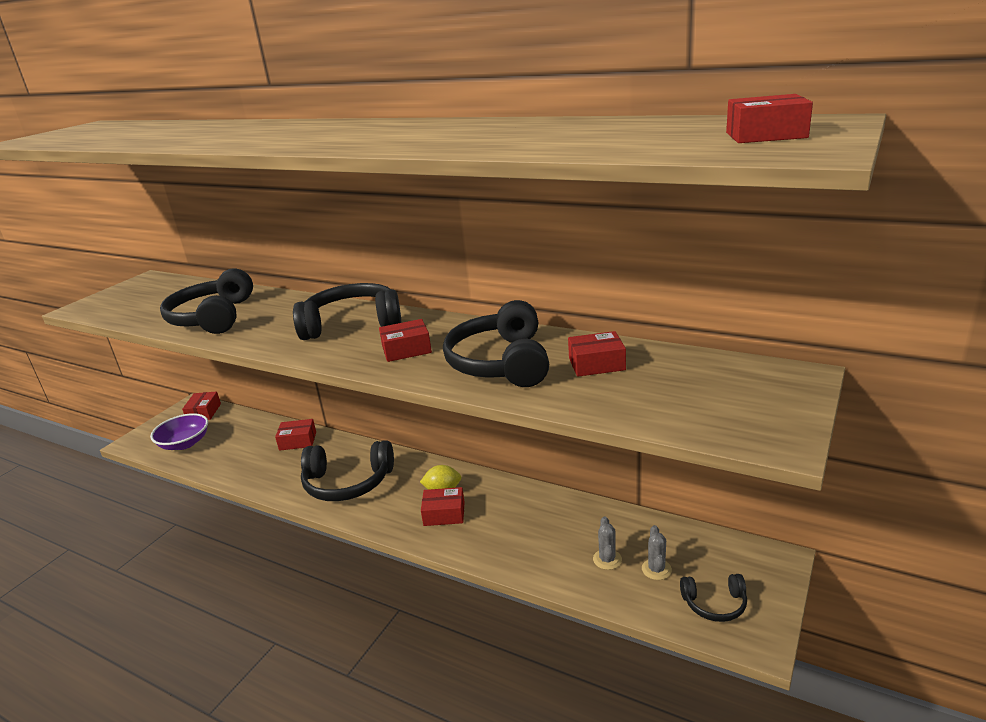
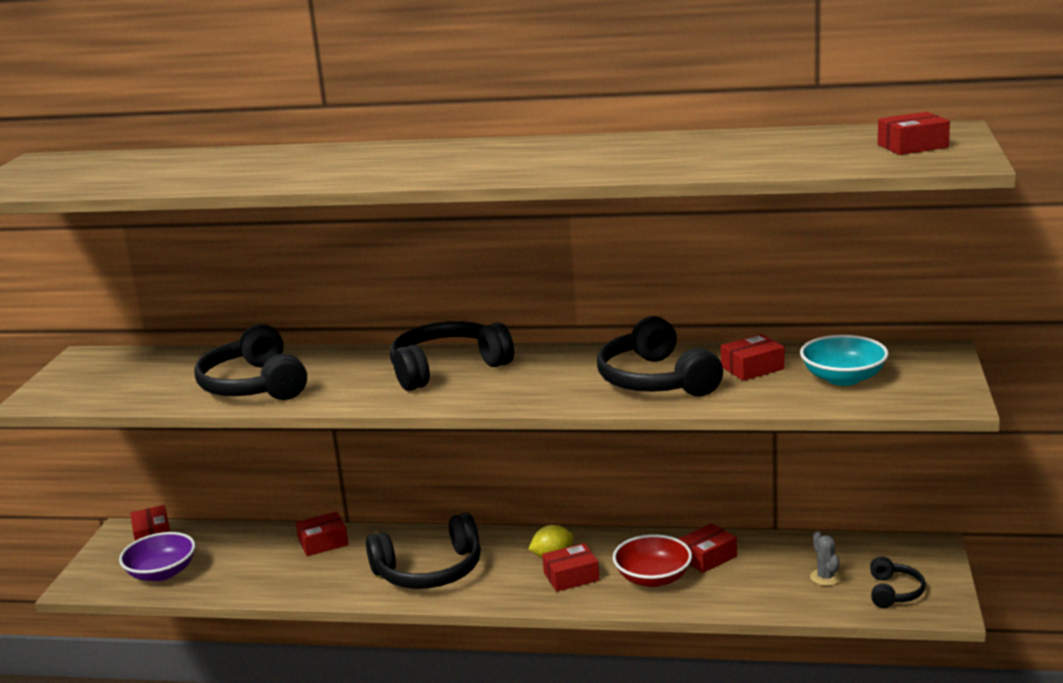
camera: 20 degrees left, 5 degrees down
red box [379,319,432,362] -> red box moved to [678,523,737,573]
grey cactus [593,516,622,570] -> none
black headphones [680,574,747,622] -> black headphones turned 60 degrees counterclockwise [870,557,926,608]
none -> red bowl [613,534,692,587]
none -> turquoise bowl [800,335,889,386]

